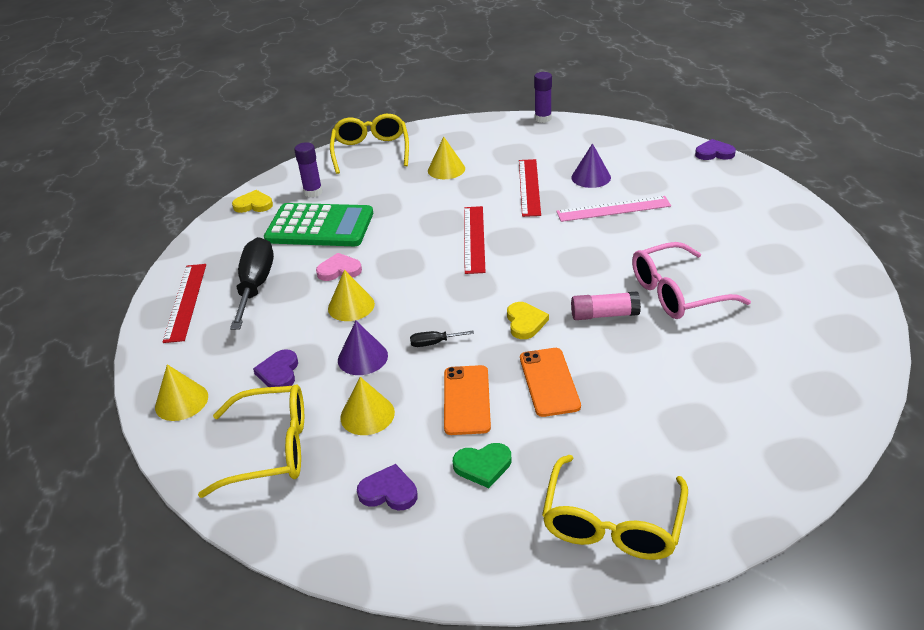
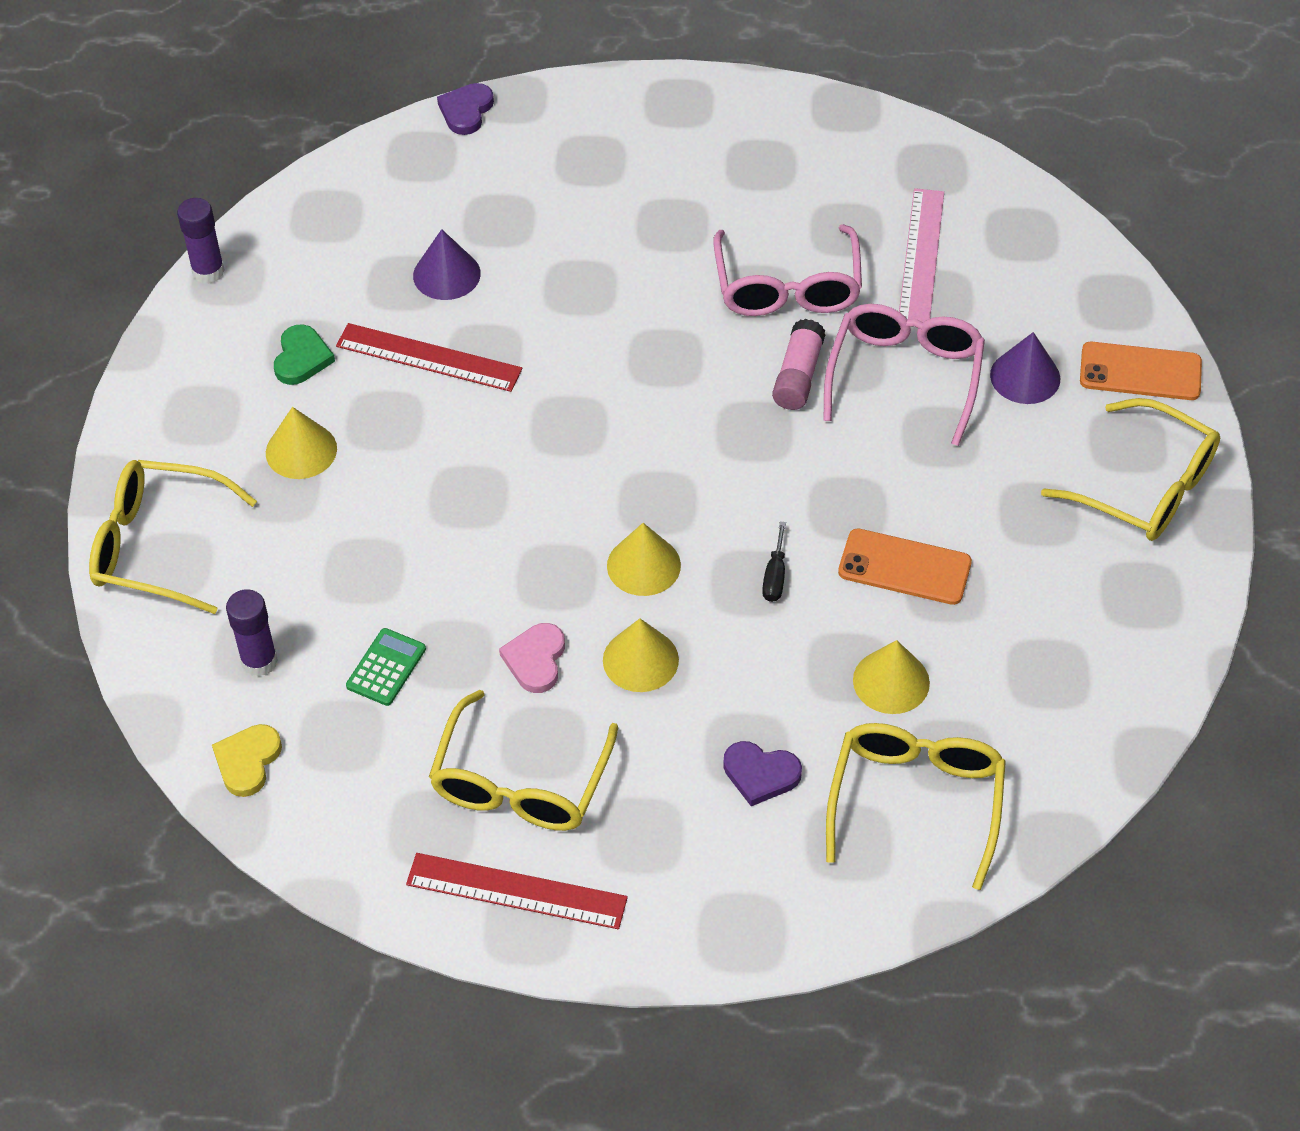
camera: 75 degrees left, 15 degrees up
yellow cone [155,364,208,421] -> yellow cone moved to [607,523,681,596]
black screwdriver [230,237,274,330] -> yellow glasses [429,690,618,831]
green calculator [264,203,373,246] -> green calculator [346,628,426,706], size x0.43
purple cone [338,321,388,375] -> purple cone moved to [990,332,1060,404]
purple heart [357,464,418,510] -> none
green heart [453,443,512,488] -> green heart moved to [274,324,335,385]
red ruler [464,206,486,274] -> none
yellow heart [507,302,549,339] -> none
orange phone [520,348,581,417] -> orange phone moved to [1080,342,1202,400]
pink ruler [556,196,671,222] -> pink ruler moved to [899,188,944,322]
none -> pink glasses [823,304,985,446]

